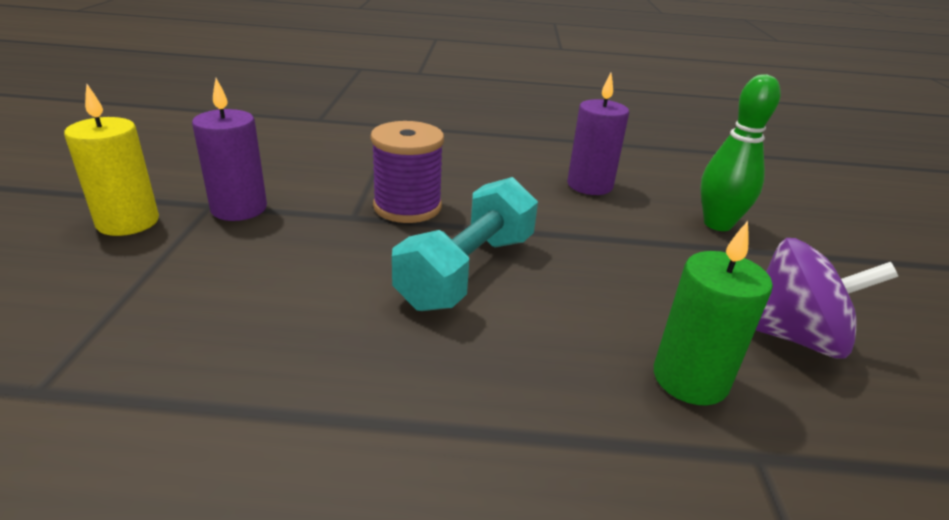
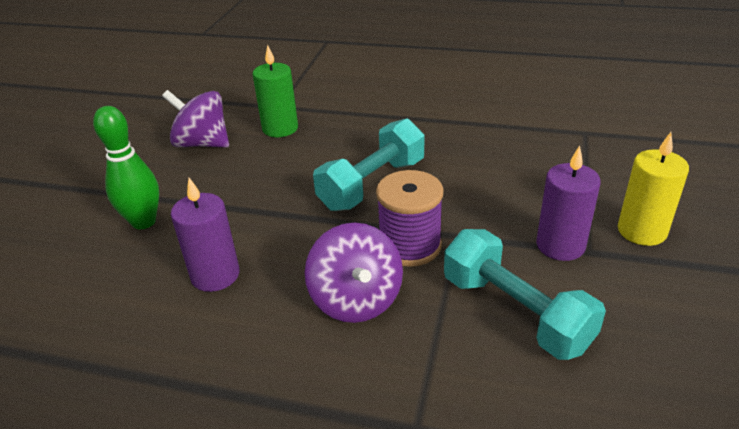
camera: 165 degrees left, 5 degrees up
none -> purple spinning top [305,223,403,323]
none -> turquoise dumbbell [444,229,606,360]

